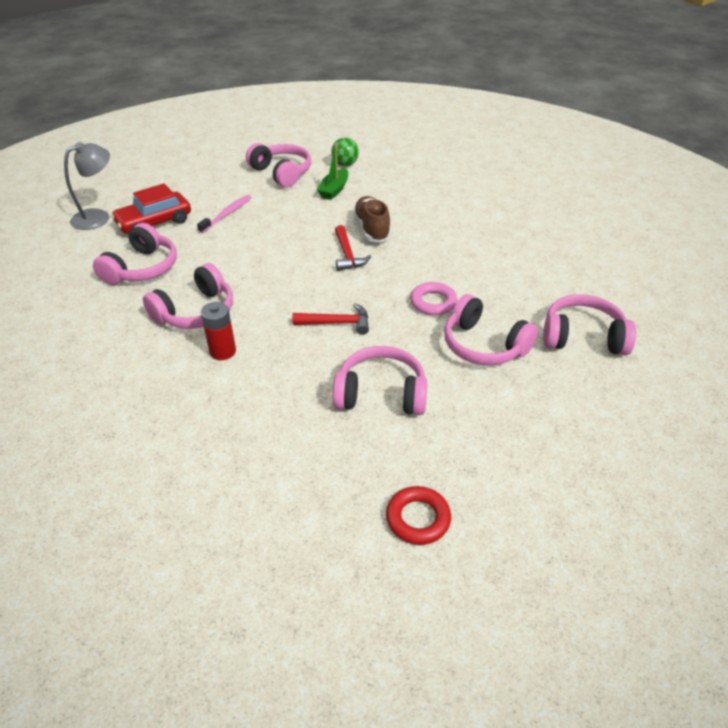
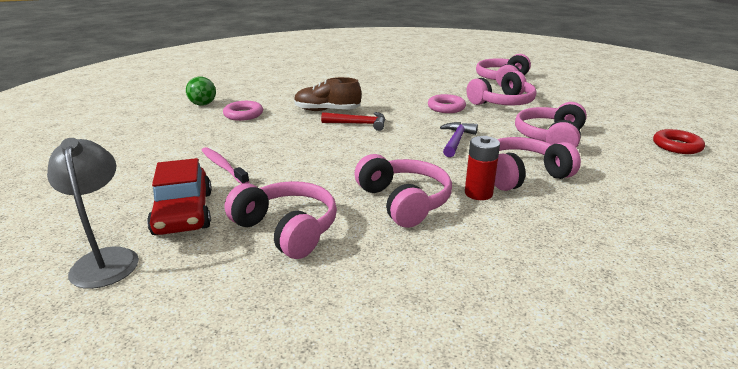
camera: 70 degrees left, 15 degrees down
pink headphones [246,143,311,188] -> pink headphones moved to [494,137,581,191]
red hammer [292,303,369,335] -> purple hammer [440,122,478,157]
green boat [317,144,348,200] -> pink ring [223,101,263,121]

